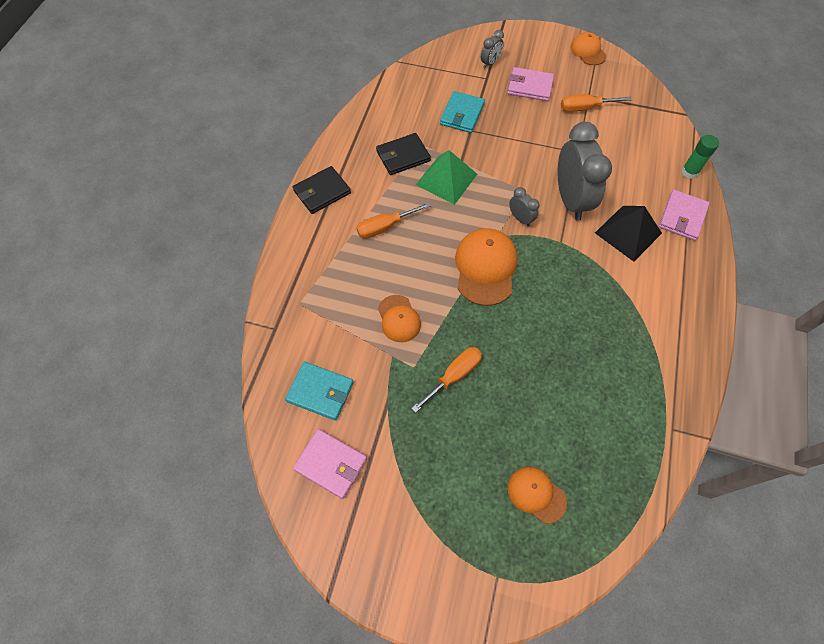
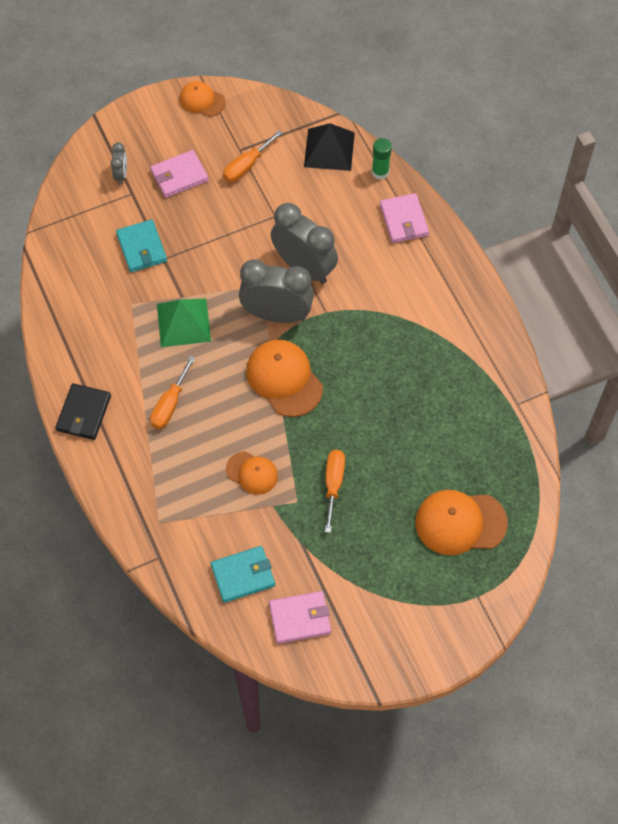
camera: 40 degrees left, 0 degrees up
black wallet [376,133,431,175] -> none
orange cap [508,467,567,524] -> orange cap [415,490,508,555], size x1.67
grey clock [509,187,539,227] -> grey clock [239,259,314,323], size x2.20
black pyramid [595,206,662,262] -> black pyramid moved to [304,123,355,171]

